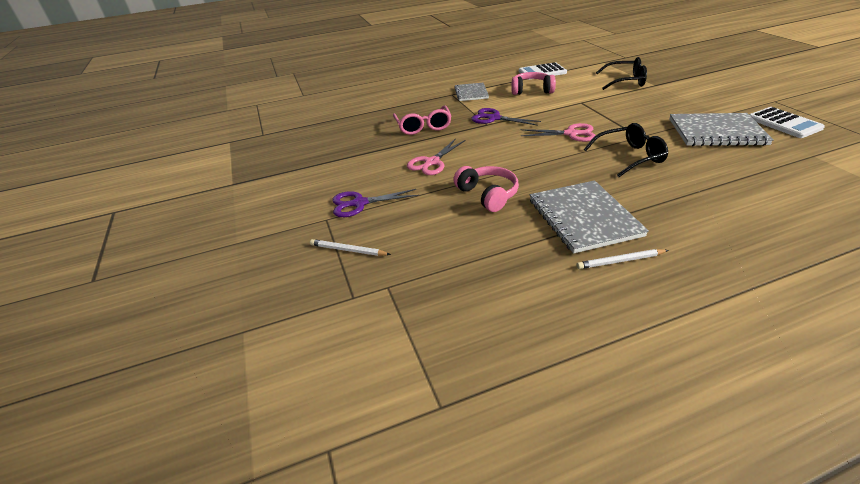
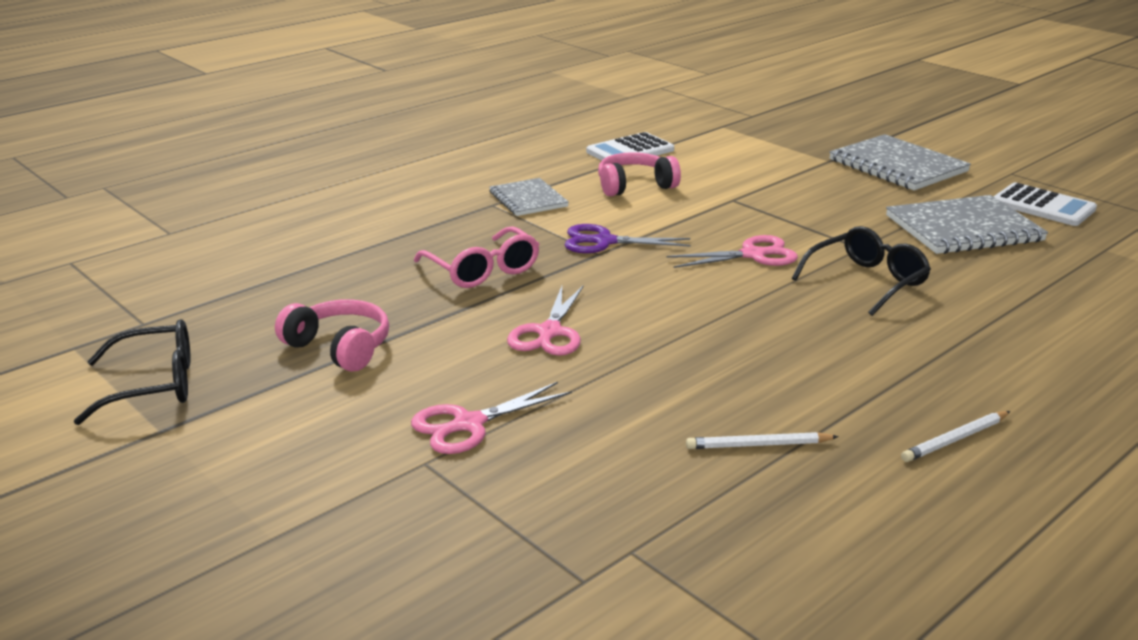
camera: 25 degrees left, 10 degrees down
white pencil [310,239,391,256] -> white pencil moved to [686,432,839,449]
purple scissors [332,189,419,217] -> pink scissors [411,382,572,454]
pink headphones [453,166,519,212] -> pink headphones moved to [275,299,389,372]
grey notebook [530,180,649,253] -> grey notebook moved to [829,134,971,190]
black glasses [596,57,647,90] -> black glasses moved to [73,319,191,425]

